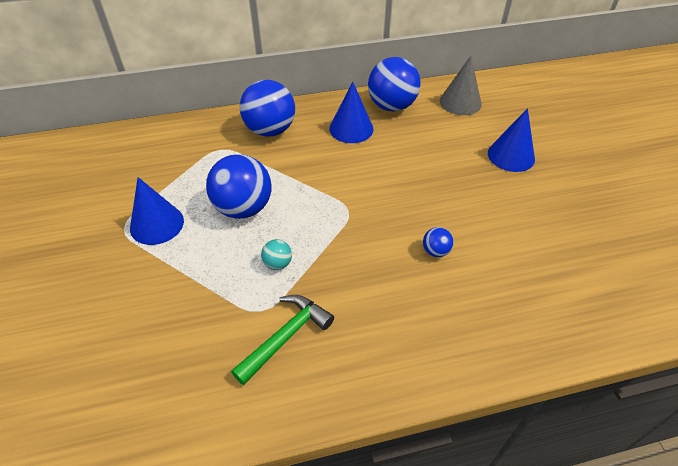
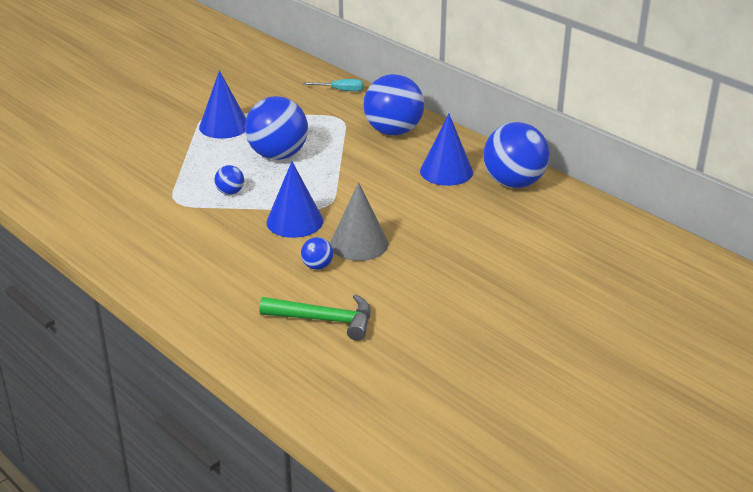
camera: 60 degrees right, 15 degrees down
green hammer [231,295,334,385] -> green hammer moved to [259,294,371,341]
turquoise ball [261,239,292,270] -> blue ball [214,165,244,195]
grey cone [440,56,482,115] -> grey cone moved to [330,182,389,261]
blue cone [488,108,535,172] -> blue cone moved to [266,161,323,238]
none -> turquoise screwdriver [303,79,364,91]

